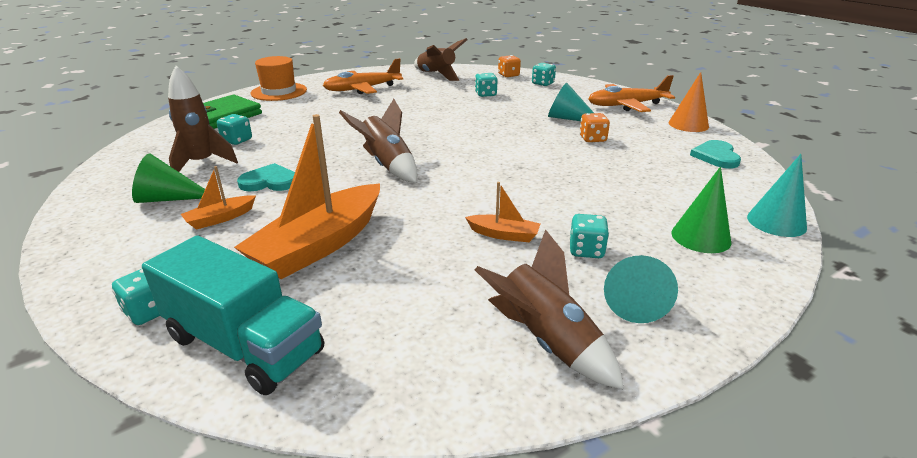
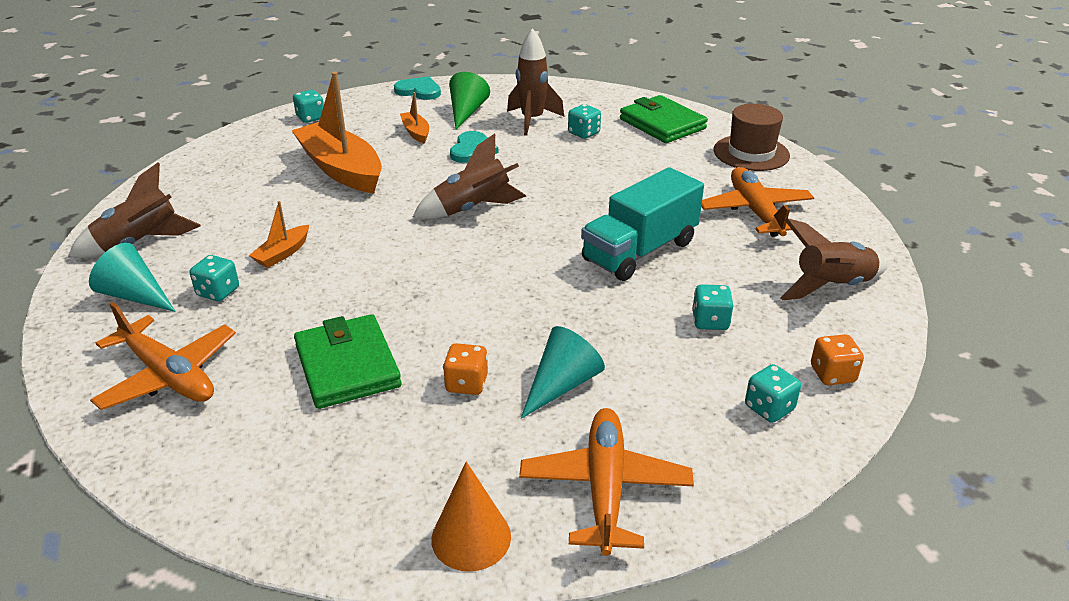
camera: 105 degrees right, 5 degrees up
turquoise truck [142,236,324,395] -> turquoise truck moved to [581,167,704,281]
orange hat [251,56,307,101] -> brown hat [714,104,790,171]
green cone [672,167,731,253] -> orange plane [90,302,236,410]
turquoise heart [690,140,741,168] -> turquoise heart moved to [394,76,441,100]
turquoise cone [747,154,807,237] -> none
none -> green wallet [294,314,402,409]

